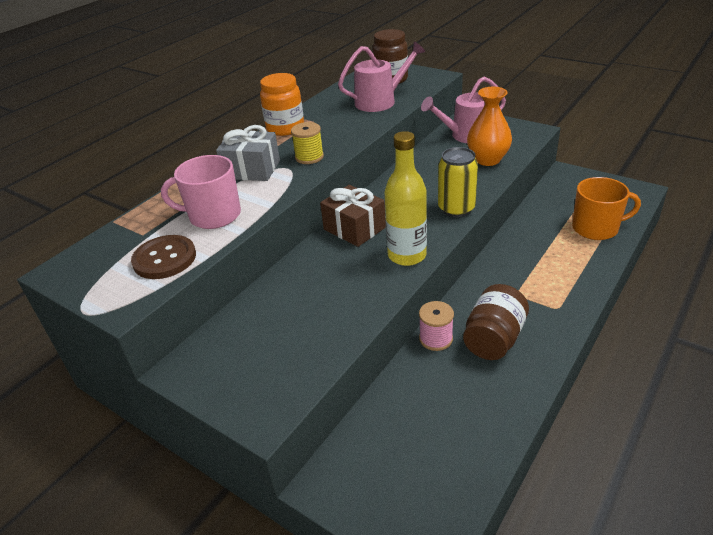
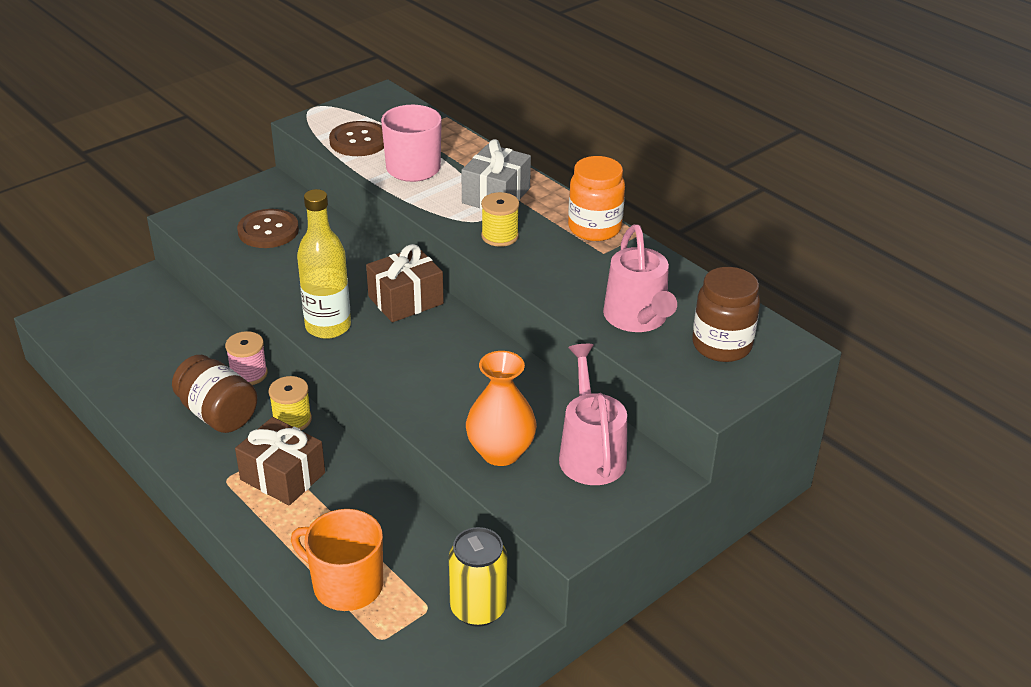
camera: 100 degrees right, 0 degrees up
yellow can [438,147,478,217] -> yellow can moved to [449,527,508,627]
orange mug [572,177,641,240] -> orange mug turned 105 degrees clockwise [291,509,383,611]
none -> brown gift [235,417,325,505]
none -> brown button [237,209,299,248]
none -> yellow spool [269,376,312,431]

